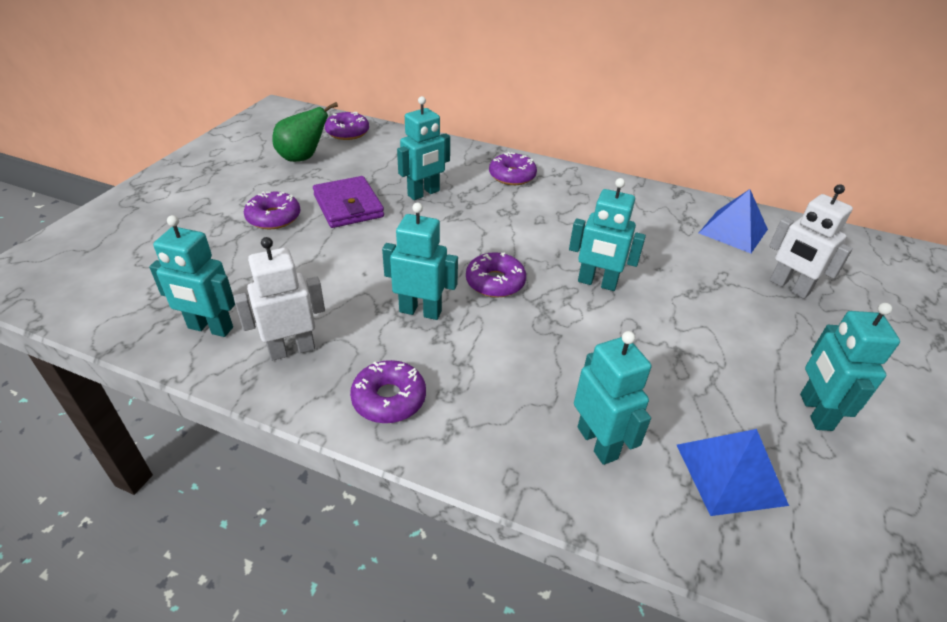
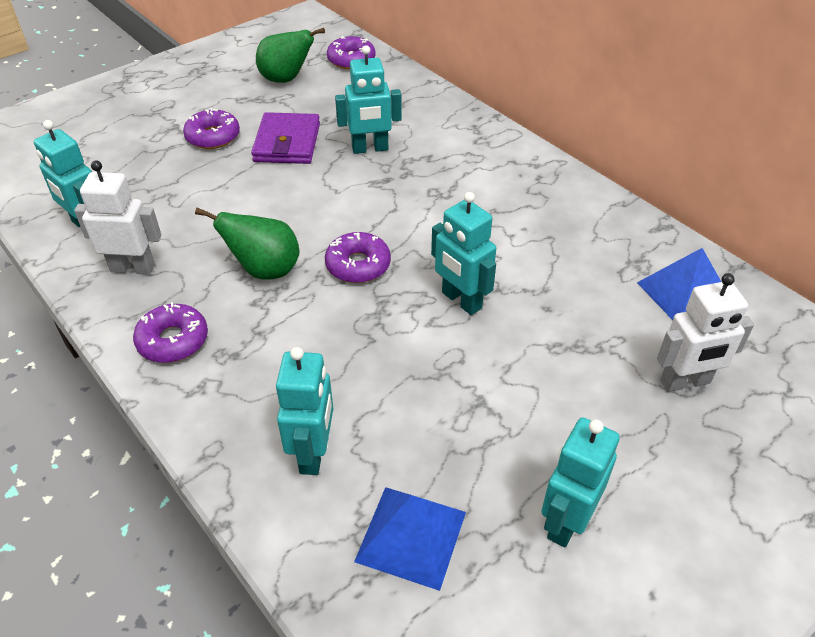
camera: 30 degrees right, 5 degrees up
turquoise robot [382,203,458,320] -> green pear [195,208,300,280]
purple donut [489,152,537,185] -> none
white robot [769,184,853,299] -> white robot turned 90 degrees counterclockwise [657,273,754,392]

